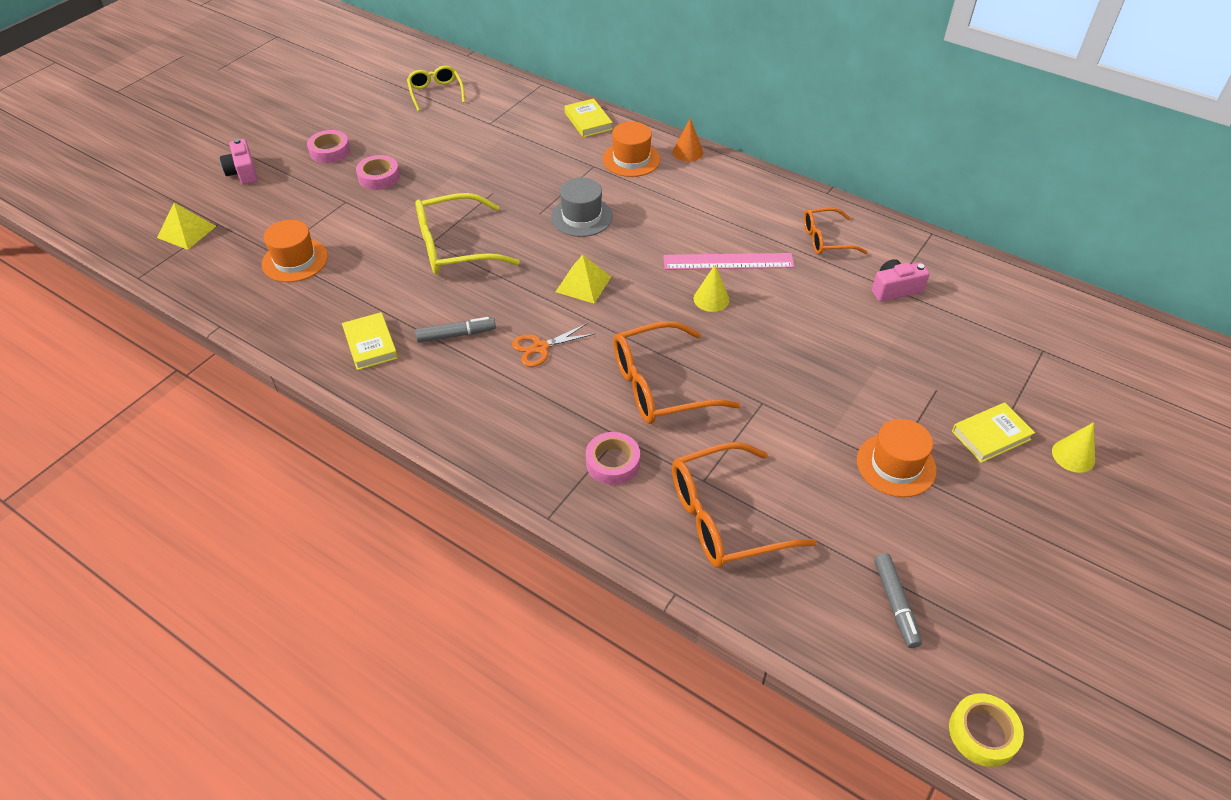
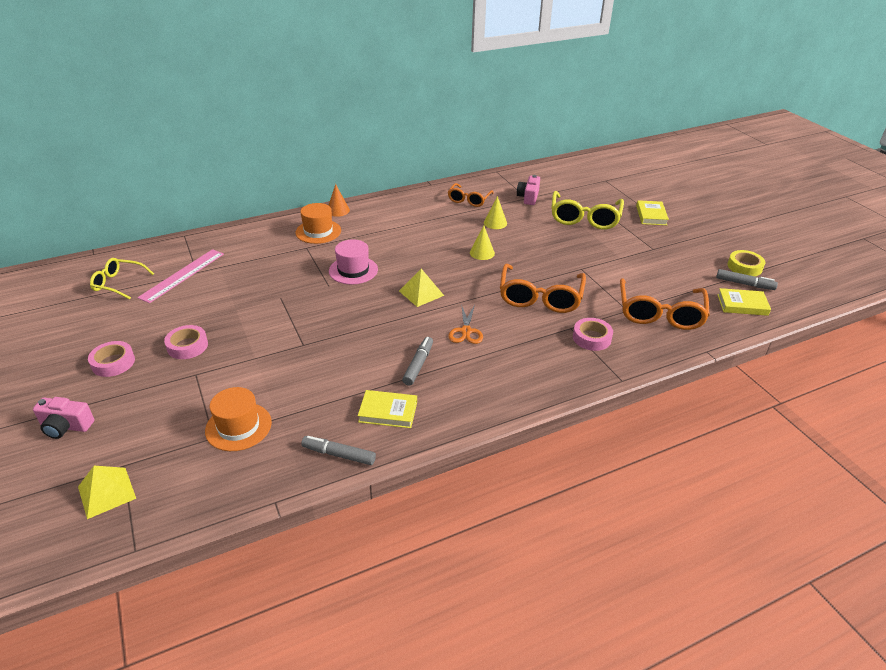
camera: 60 degrees left, 10 degrees down
yellow glasses [415,193,520,274] -> yellow glasses moved to [551,191,624,229]
grey hat [551,177,613,237] -> pink hat [329,239,378,285]
yellow book [564,98,613,137] -> yellow book moved to [717,288,771,316]
pink ruler [663,253,795,270] -> pink ruler moved to [137,249,224,303]
orange hat [857,419,937,497] -> none
yellow tape [949,693,1024,767] -> yellow tape moved to [727,250,765,276]
yellow cone [1052,422,1095,473] -> yellow cone moved to [484,196,507,229]
none -> grey marker [301,436,376,465]

